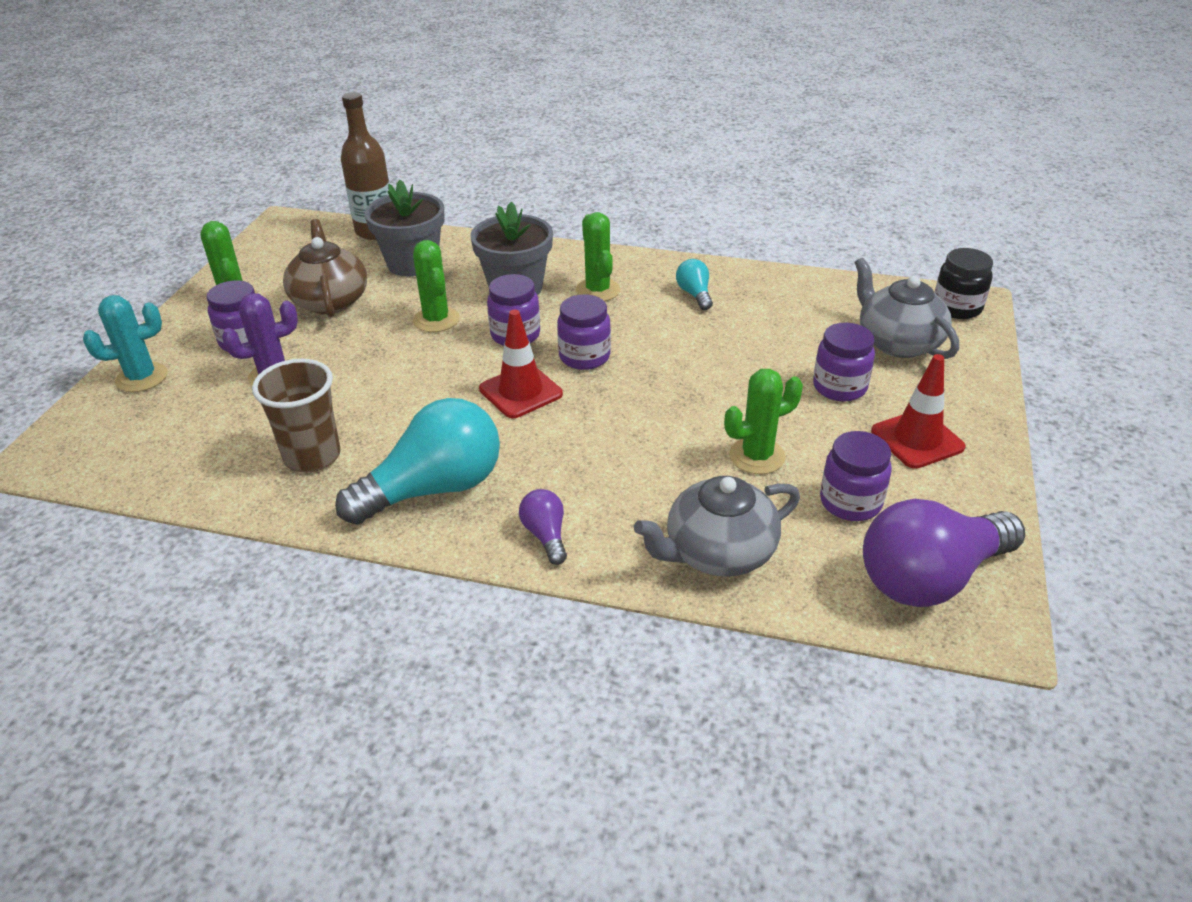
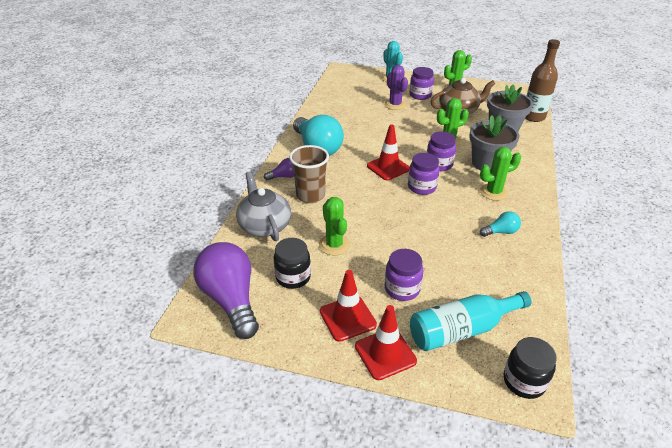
camera: 90 degrees right, 0 degrees up
brown cup [252,359,341,472] -> brown cup moved to [289,145,329,203]
purple jar [820,431,892,521] -> black jar [274,238,311,289]
grey teapot [855,258,959,359] -> turquoise bottle [410,291,532,351]
none -> red traffic cone [355,305,417,380]

